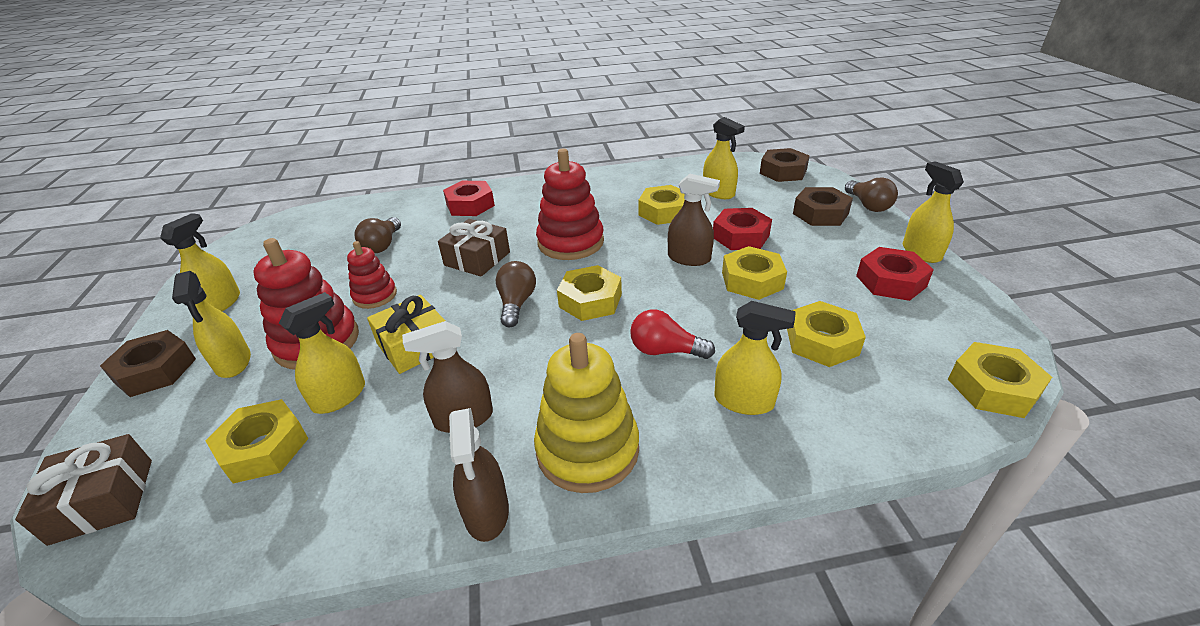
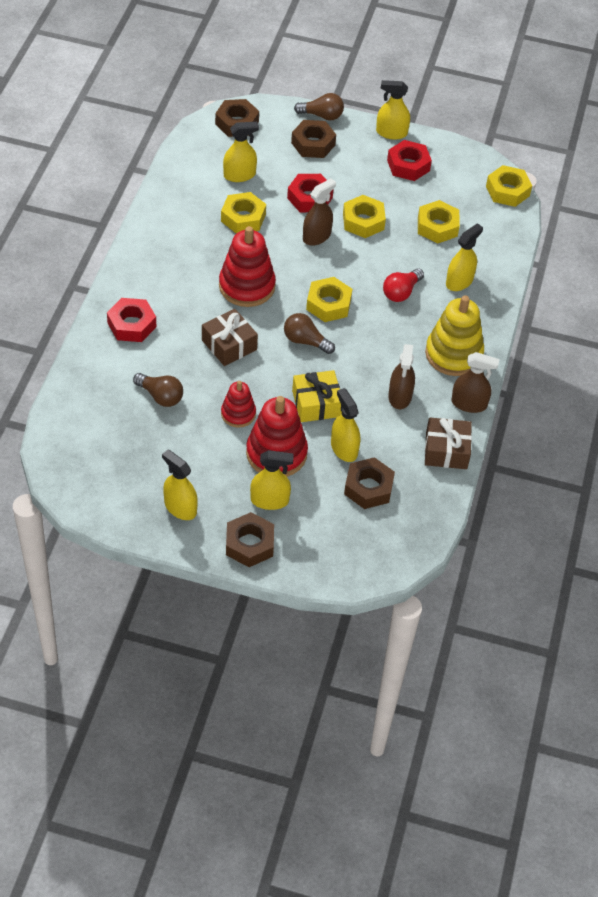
camera: 70 degrees left, 15 degrees up
brown gift [15,434,152,546] -> brown gift moved to [425,417,472,469]
yellow nut [206,399,309,484] -> brown nut [344,457,395,509]

